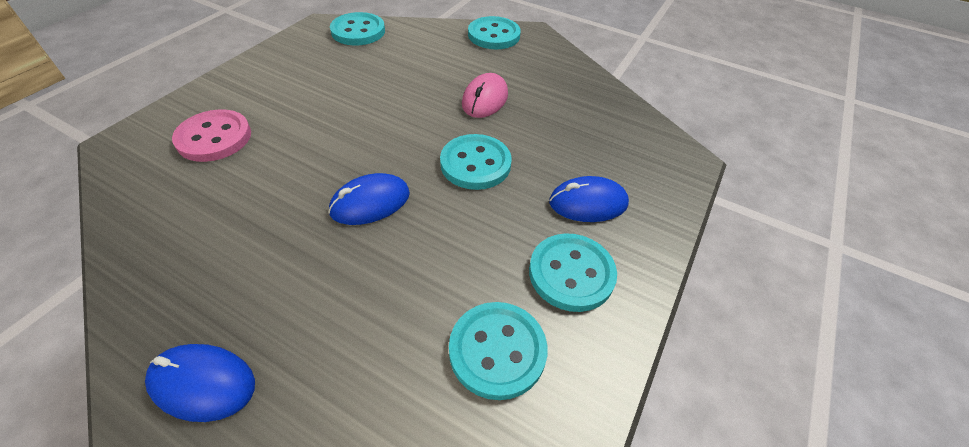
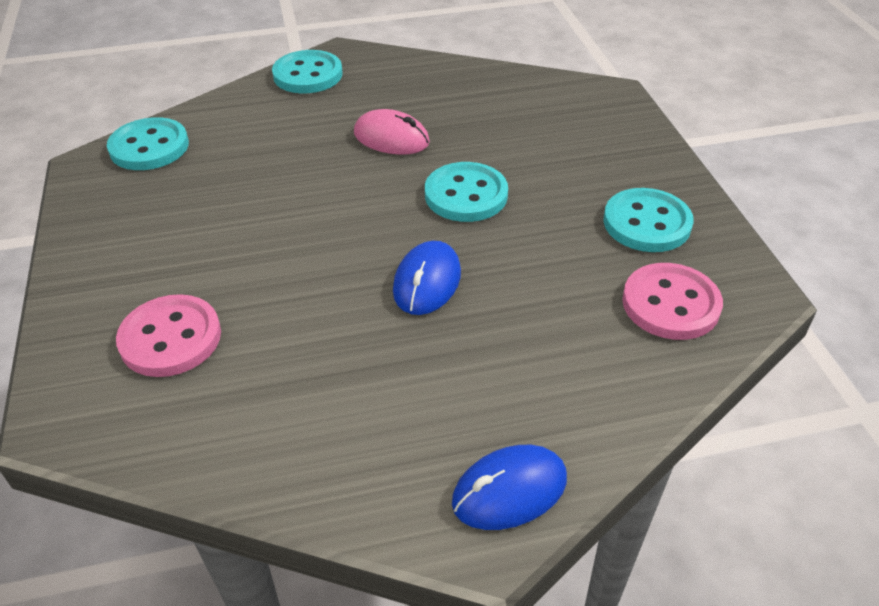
camera: 40 degrees left, 5 degrees down
turquoise button [449,302,548,400] -> pink button [622,263,723,340]
pink mouse [462,73,508,118] -> pink mouse turned 45 degrees counterclockwise [354,109,430,155]
blue mouse [549,176,629,222] -> none

